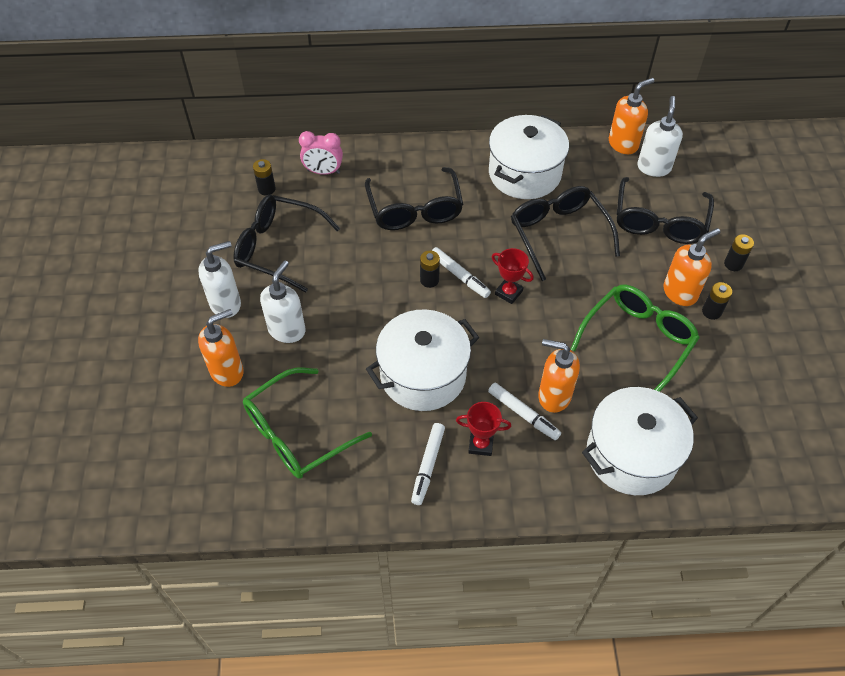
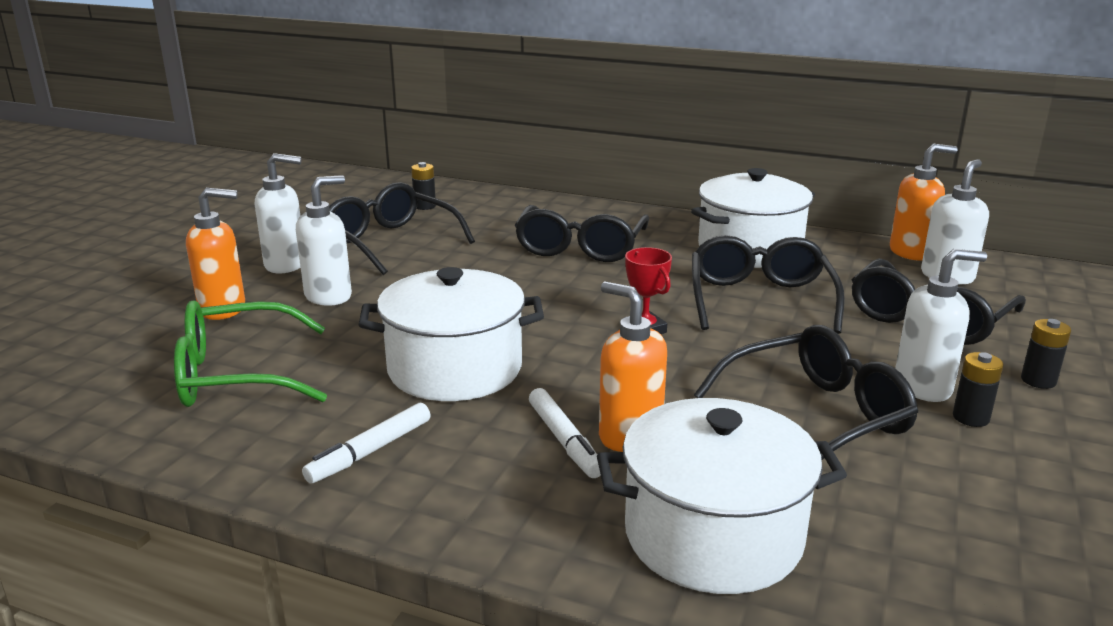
camera: 25 degrees right, 30 degrees down
pink clock [299,131,343,175] -> none
black battery [420,251,440,288] -> none
white marker [432,247,491,298] -> none
red trophy [456,402,511,456] -> none
green glasses [571,285,700,392] -> black glasses [694,325,918,460]
orange soap dispenser [663,228,720,306] -> white soap dispenser [895,249,987,402]

